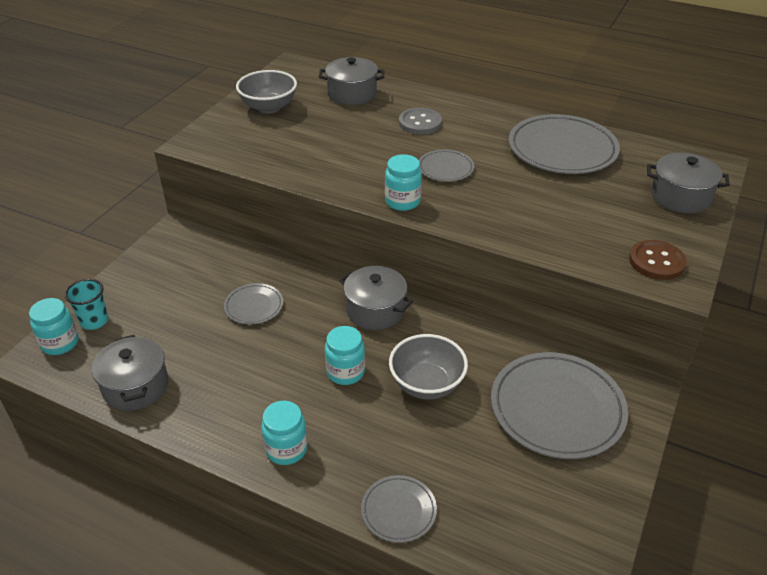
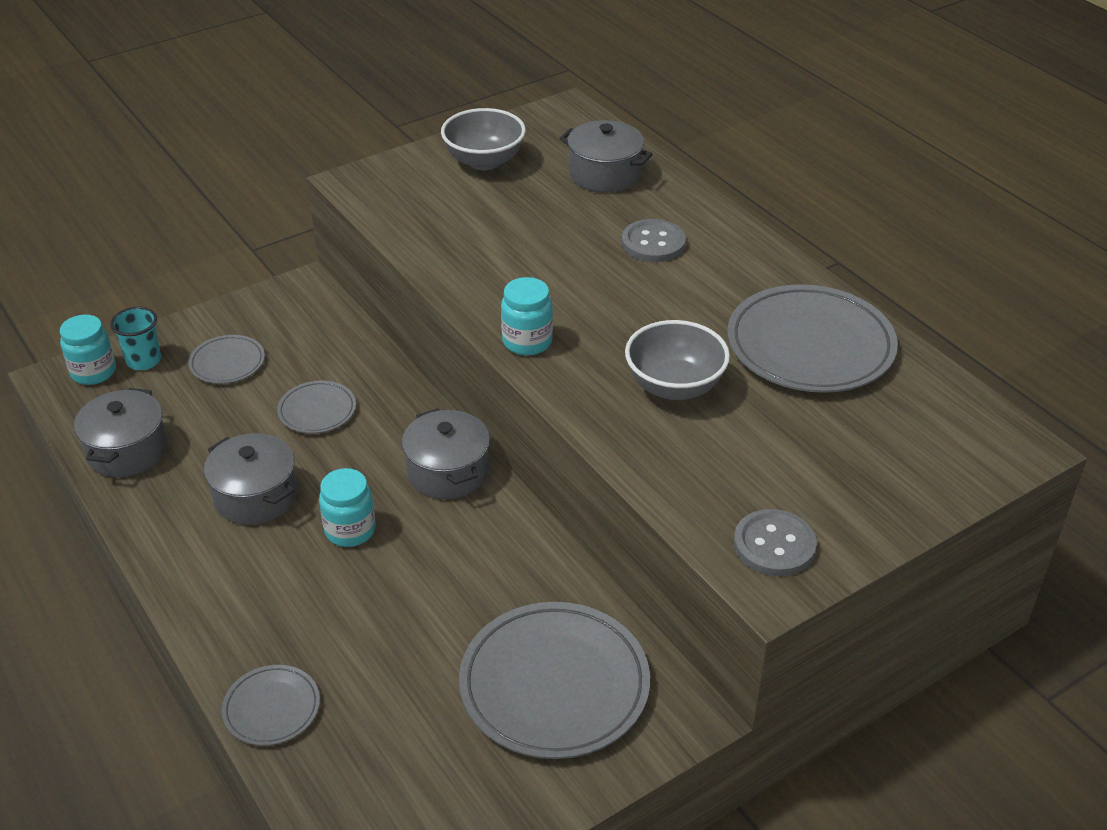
camera: 30 degrees right, 0 degrees up
turquoise jar [261,401,308,465] -> none
grey bowl [389,334,468,399] -> grey bowl moved to [625,320,730,400]
grey plate [419,150,475,182] -> grey plate moved to [188,335,265,384]
brown button [629,240,687,280] -> grey button [734,509,817,576]
grey pot [647,153,730,214] -> grey pot moved to [204,433,297,525]

